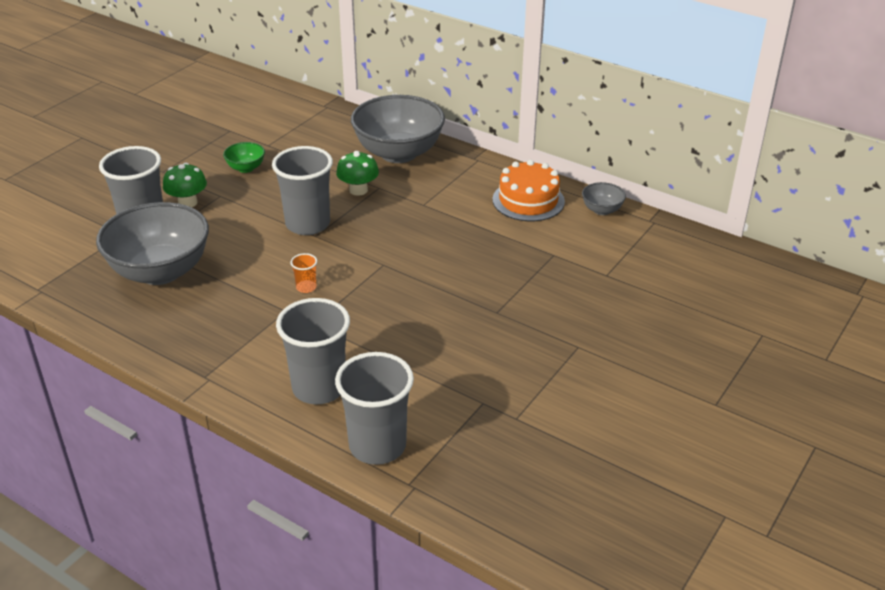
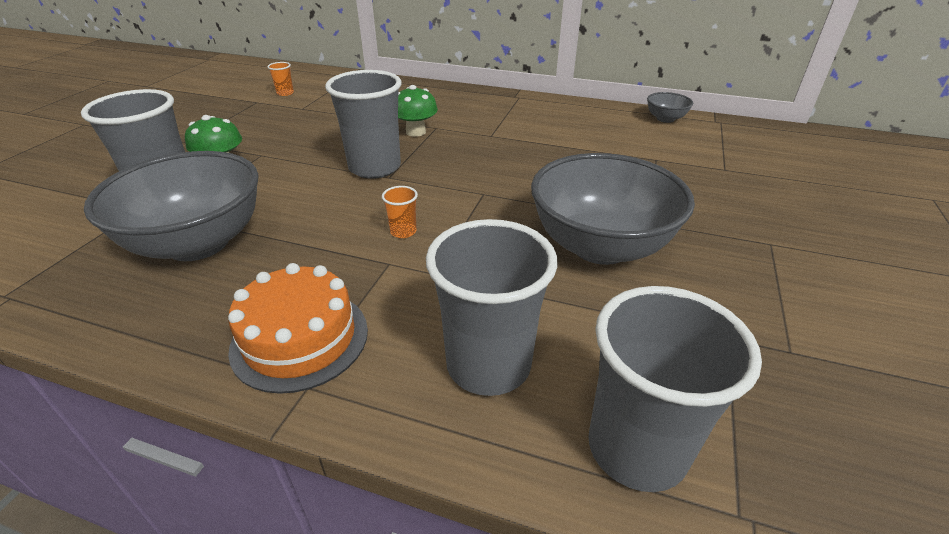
camera: 15 degrees left, 0 degrees up
green bowl [223,142,265,173] -> none
grey bowl [351,95,445,163] -> grey bowl moved to [531,153,695,265]
orange cake [492,160,565,221] -> orange cake moved to [228,263,368,394]
none -> orange cup [267,62,294,96]

